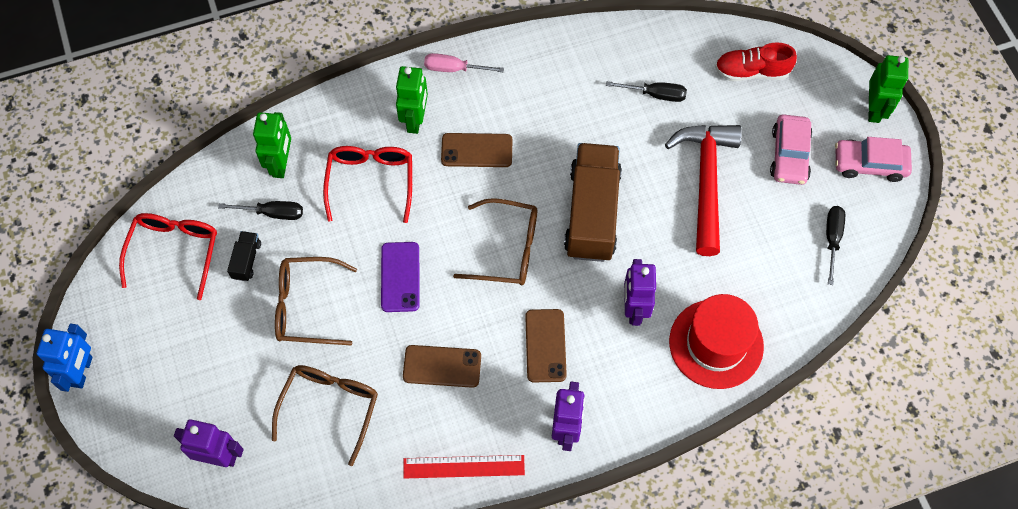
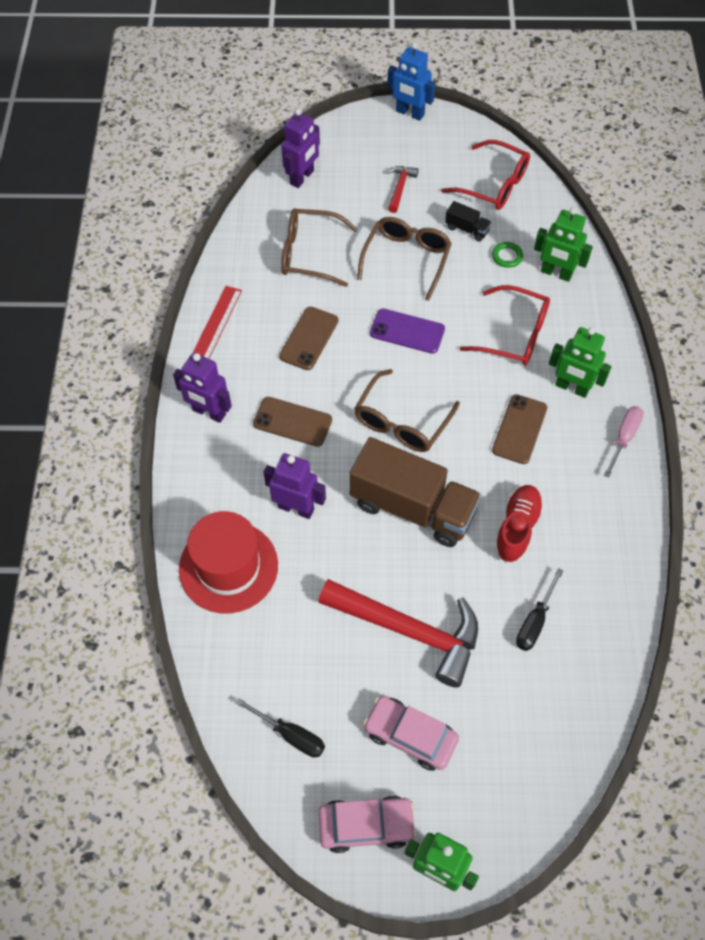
camera: 110 degrees right, 5 degrees down
black screwdriver [218,201,303,220] -> green ring [492,242,523,268]
brown glasses [272,365,378,466] -> brown glasses turned 150 degrees clockwise [281,209,358,287]
red shoe [715,42,797,81] -> red shoe moved to [494,485,544,563]
pink car [835,137,912,182] -> pink car turned 60 degrees clockwise [318,796,417,853]
none -> red hammer [386,166,419,213]

